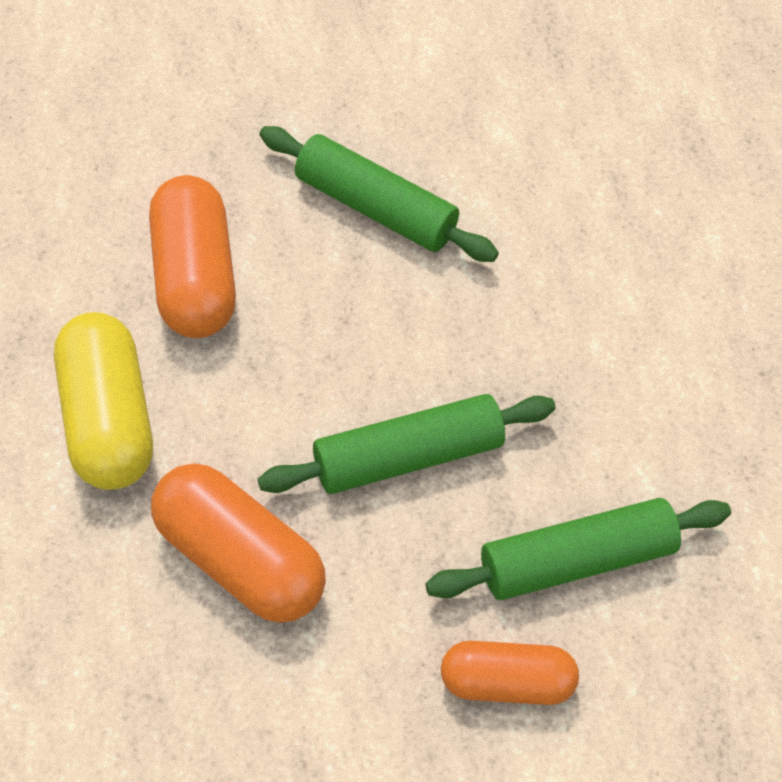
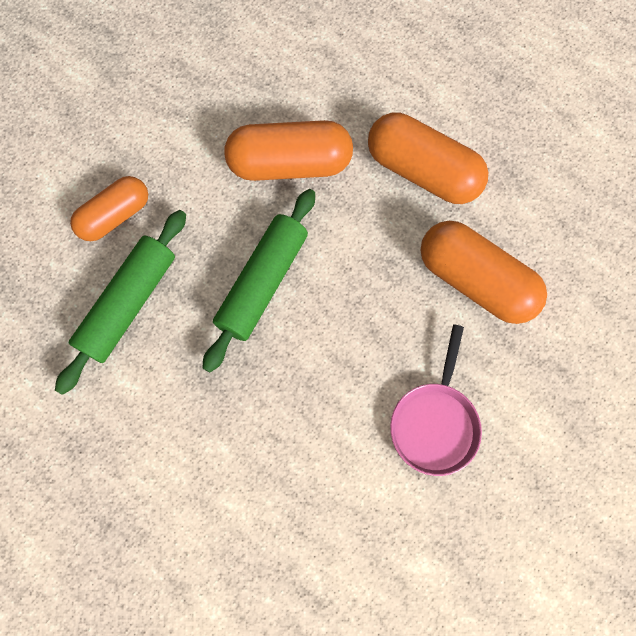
camera: 140 degrees right, 15 degrees up
yellow capsule [54,312,153,490] -> orange capsule [368,112,488,204]
green rolling pin [260,126,499,262] -> pink pan [390,324,482,476]

